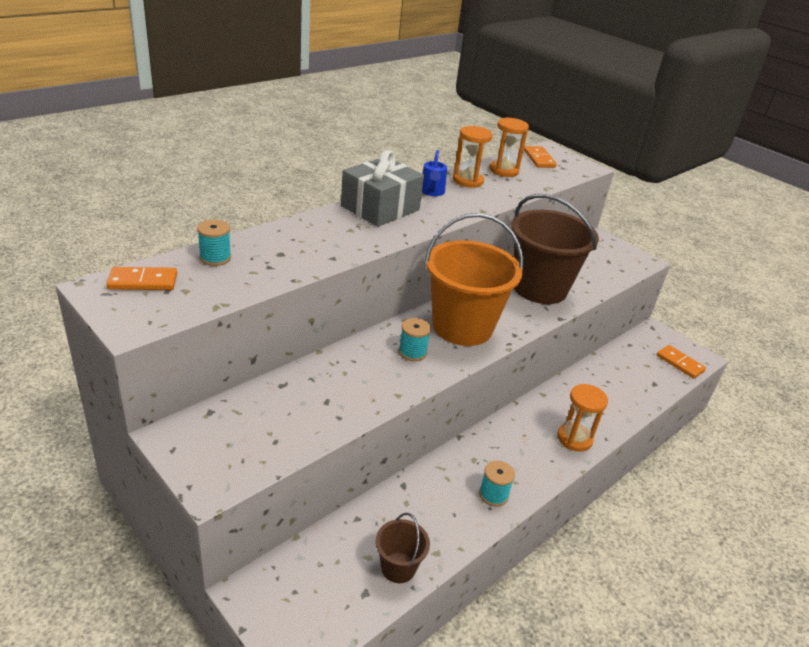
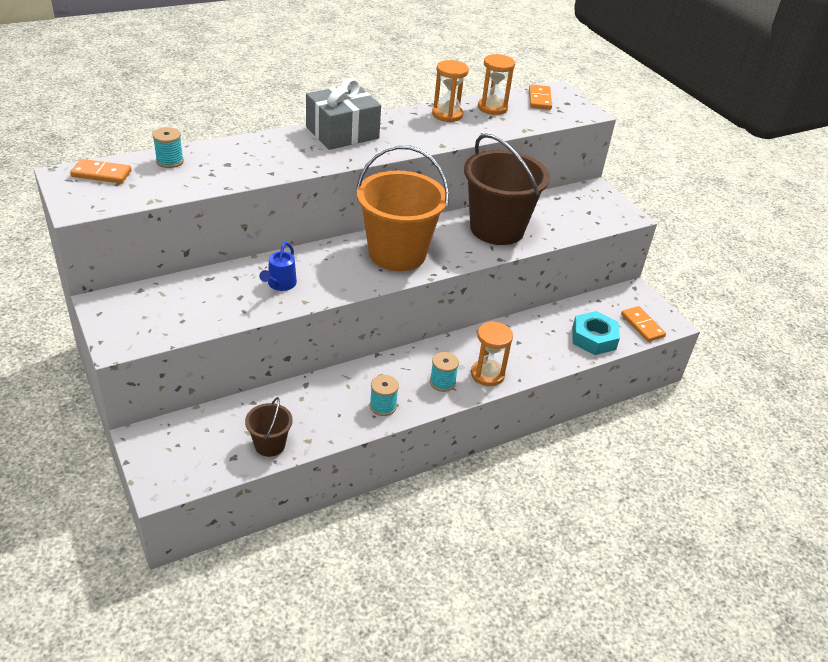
camera: 15 degrees right, 5 degrees up
turquoise spool [399,318,431,361] -> turquoise spool moved to [430,352,459,392]
blue watering can [422,150,447,196] -> blue watering can moved to [259,242,297,291]
none -> turquoise nut [572,311,620,355]

